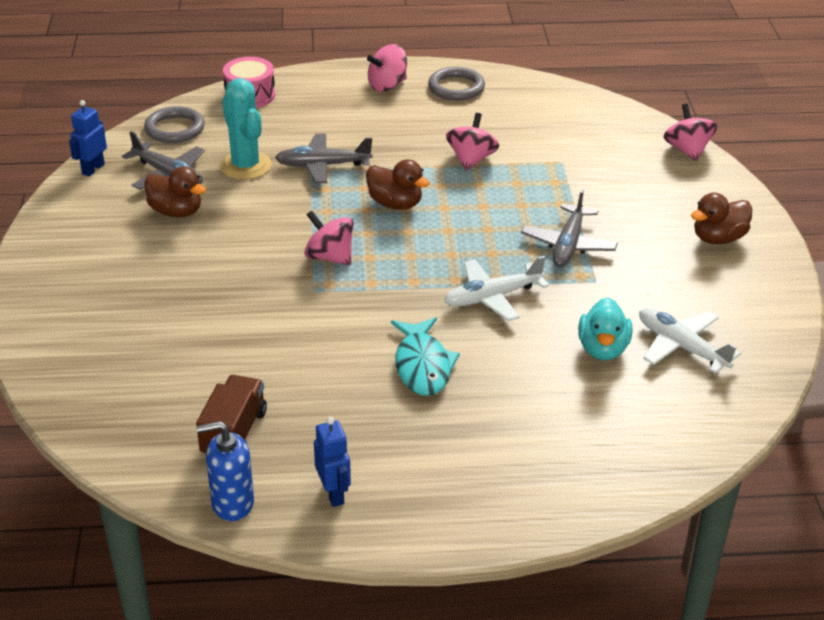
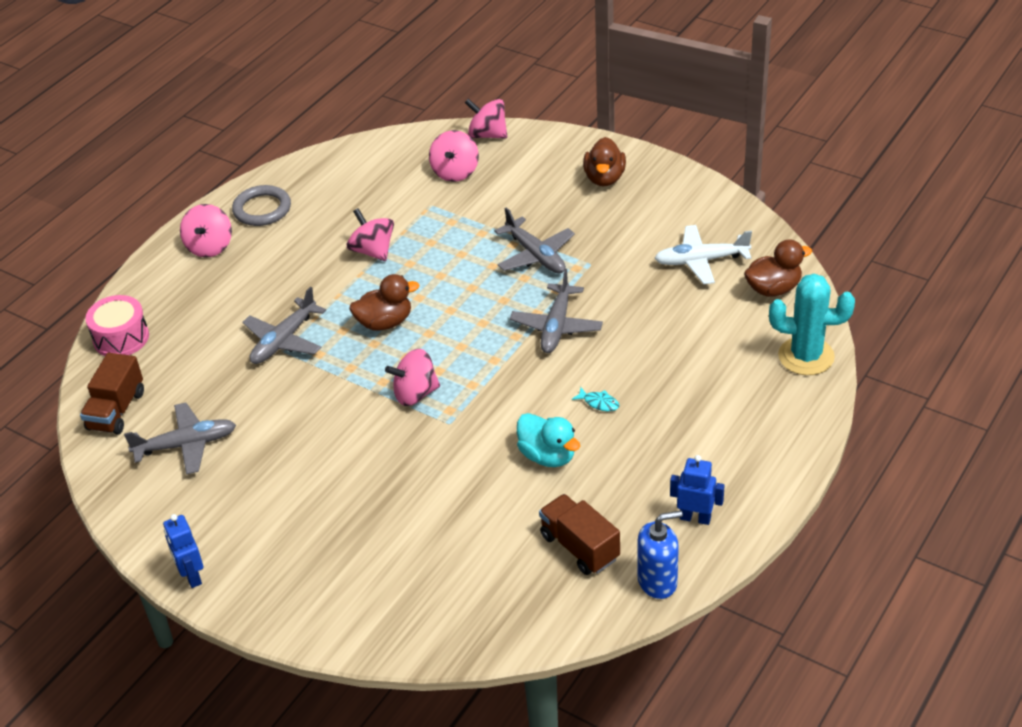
camera: 50 degrees left, 5 degrees up
blue robot [69,100,107,176] -> blue robot moved to [163,514,203,588]
grey ring [144,106,205,143] -> brown truck [80,353,144,435]
brown duck [144,166,206,217] -> brown duck moved to [744,239,812,297]
blue soap dispenser [196,421,254,521] -> blue soap dispenser turned 135 degrees counterclockwise [637,511,683,599]
turquoise cactus [220,78,272,180] -> turquoise cactus moved to [769,274,855,375]
turquoise fish [391,317,460,396] -> turquoise fish [572,387,619,411], size x0.45
white plane [444,256,549,321] -> grey plane [510,269,603,353]
turquoise duck [578,298,632,360] -> turquoise duck moved to [517,413,580,467]
none -> pink spinning top [429,130,479,182]

